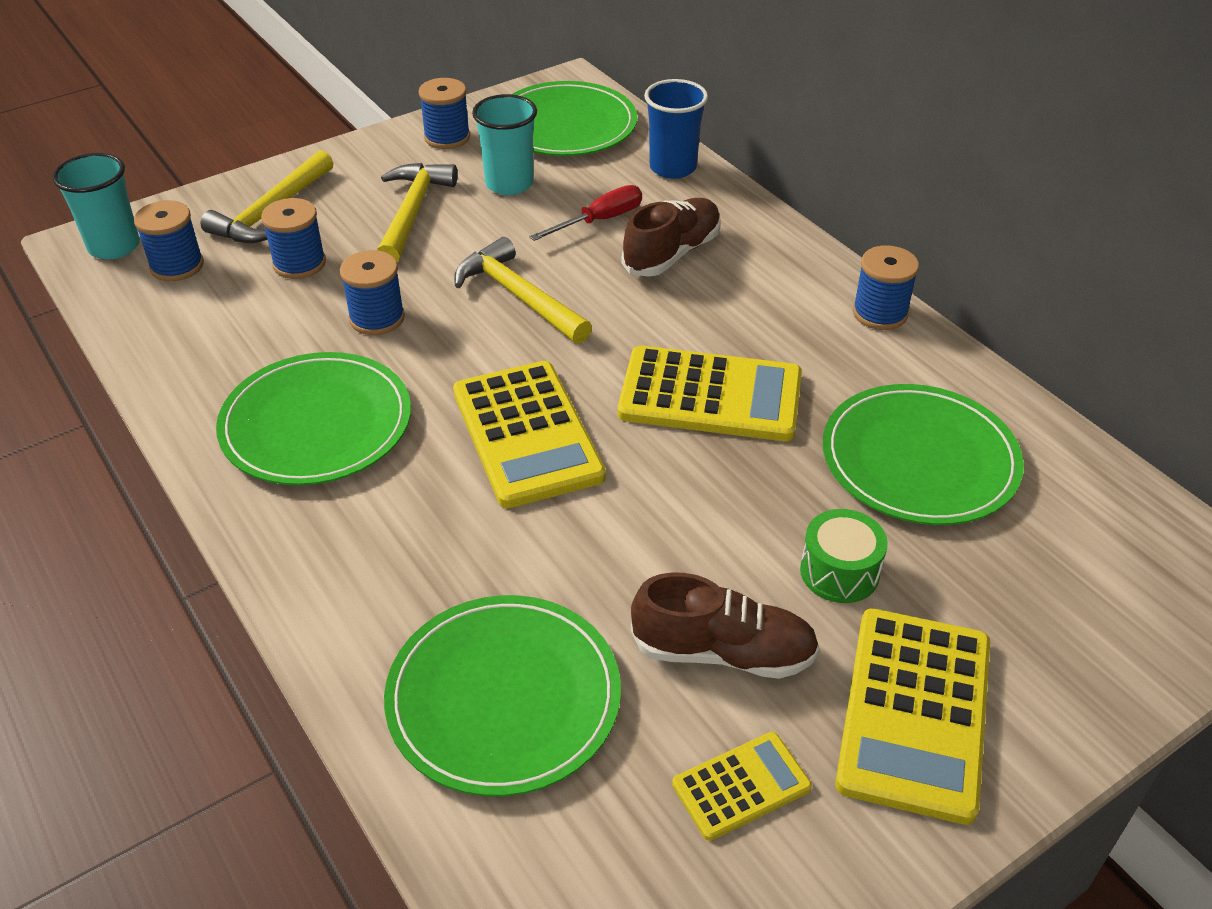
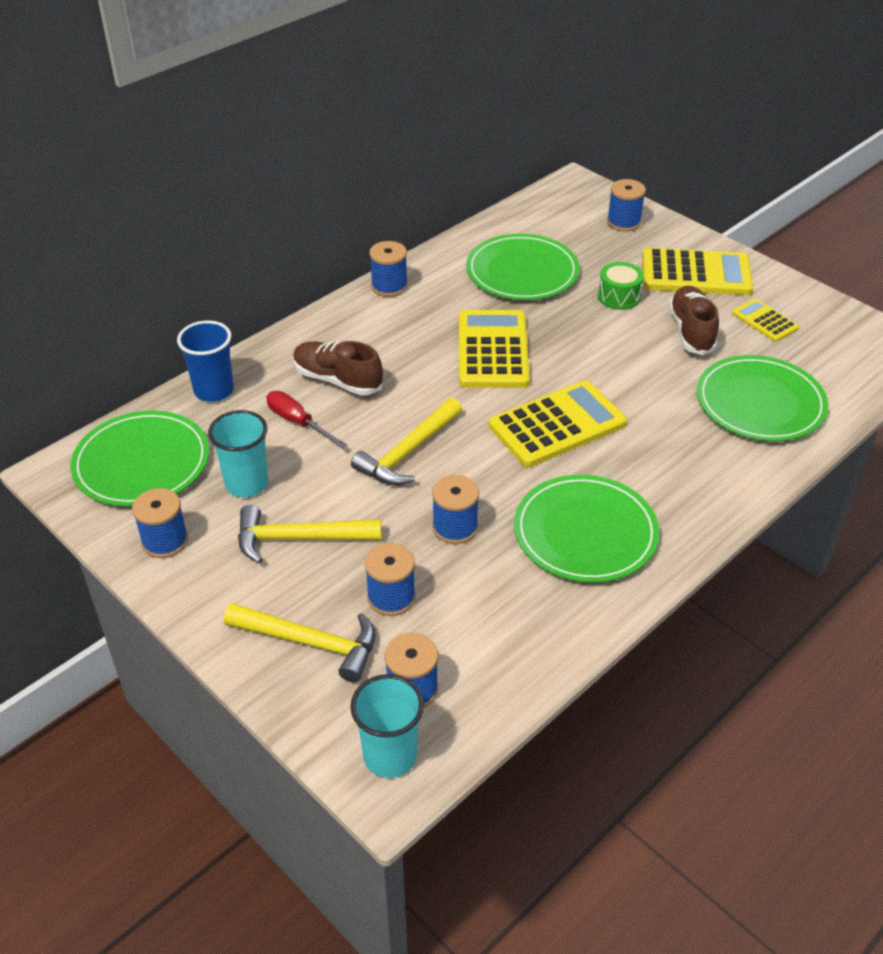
camera: 100 degrees left, 0 degrees up
none -> blue spool [607,179,646,232]

